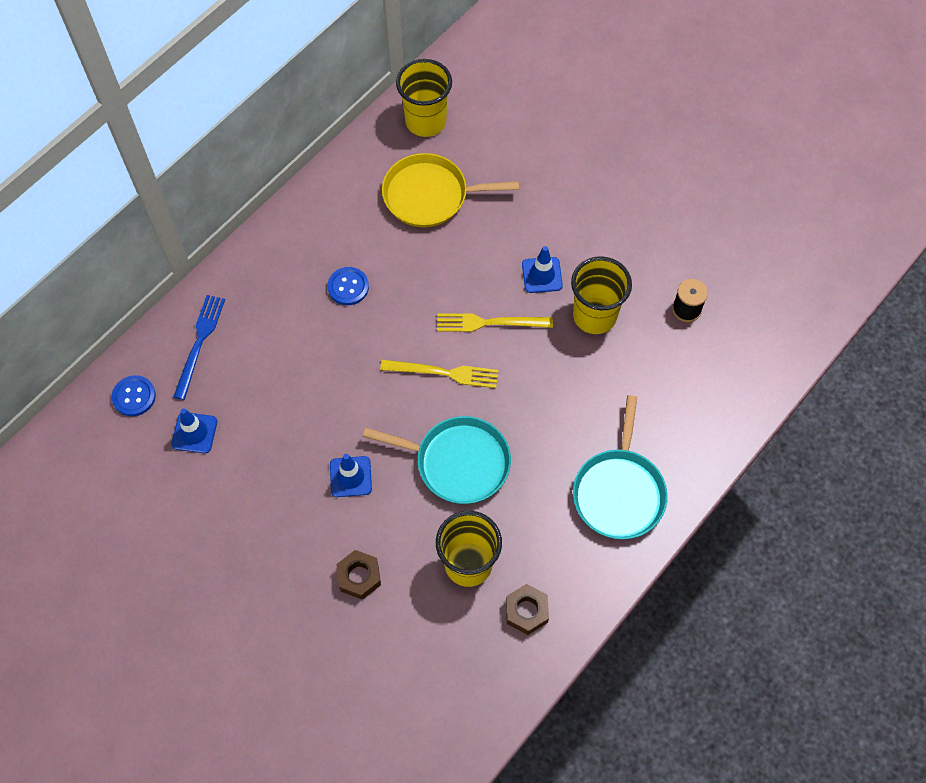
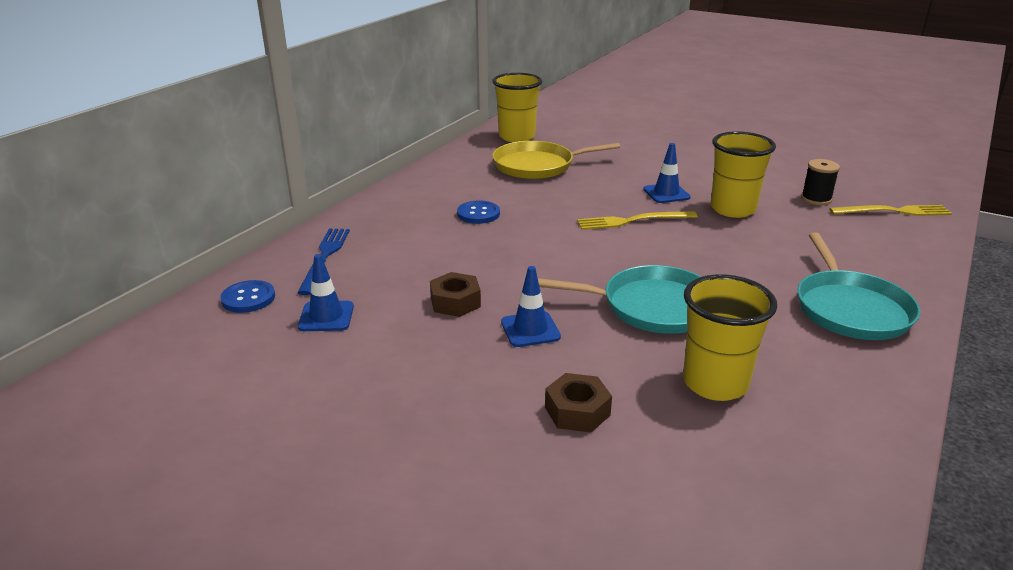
camera: 10 degrees left, 35 degrees down
yellow fork [380,359,499,388] -> yellow fork moved to [829,205,952,216]
brown nut [506,584,549,635] -> brown nut moved to [430,272,481,317]

